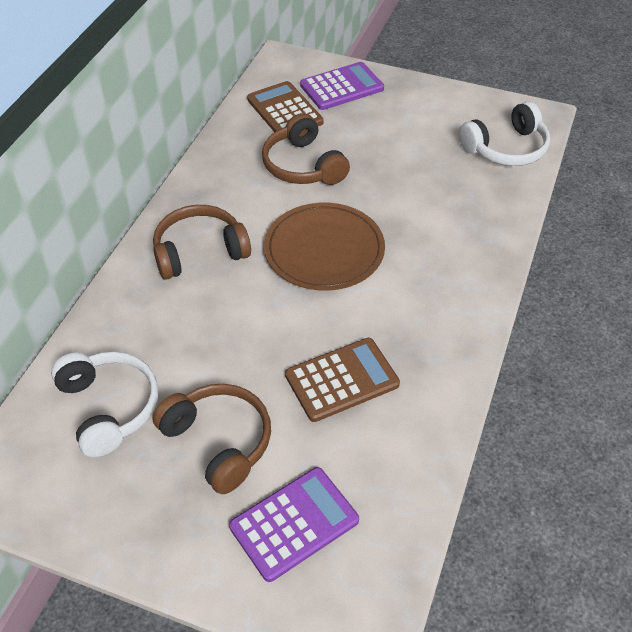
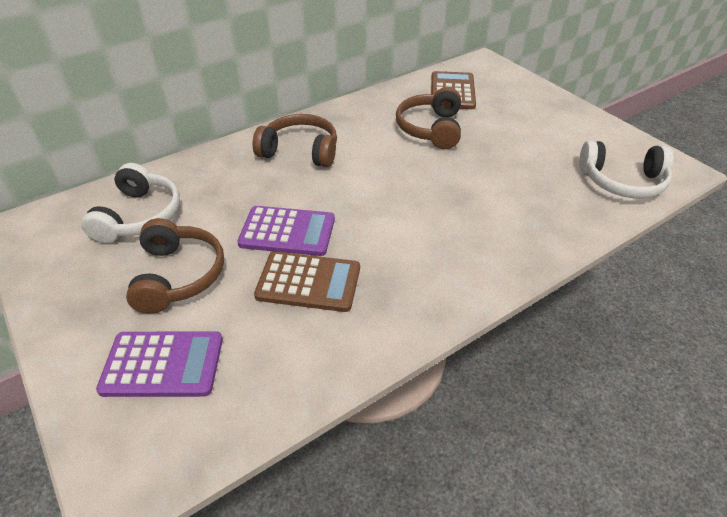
camera: 35 degrees right, 5 degrees down
brown plate [264,203,385,291] -> none
purple calculator [300,62,384,110] -> purple calculator moved to [237,206,335,256]

